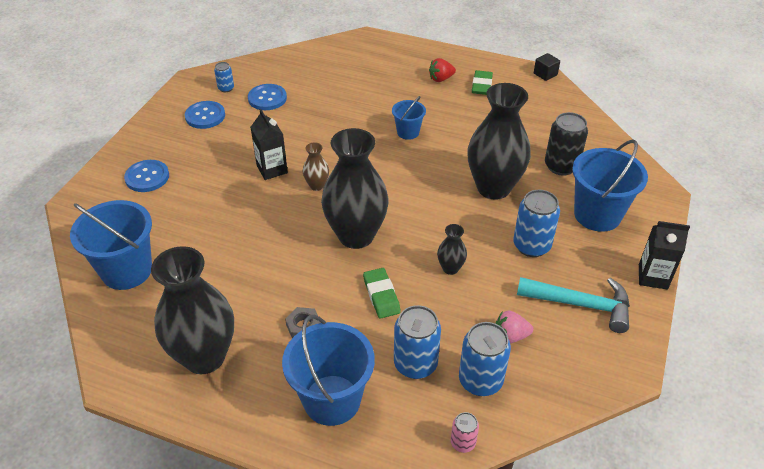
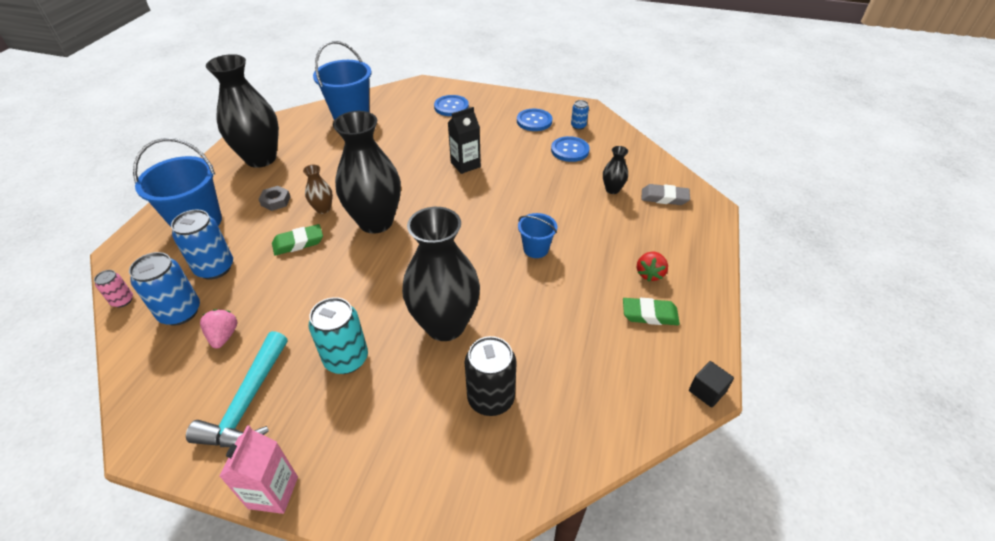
camera: 85 degrees right, 0 degrees up
brown vase [303,142,329,191] -> brown vase moved to [303,165,333,214]
red strawberry [429,58,456,82] -> red strawberry turned 135 degrees counterclockwise [637,251,668,282]
black vase [437,224,467,275] -> black vase moved to [603,146,628,194]
blue can [513,190,560,257] -> turquoise can [308,297,368,374]
blue bucket [572,139,648,232] -> none
black carton [639,221,690,290] -> pink carton [219,425,298,514]
none -> grey eraser [642,184,690,205]

